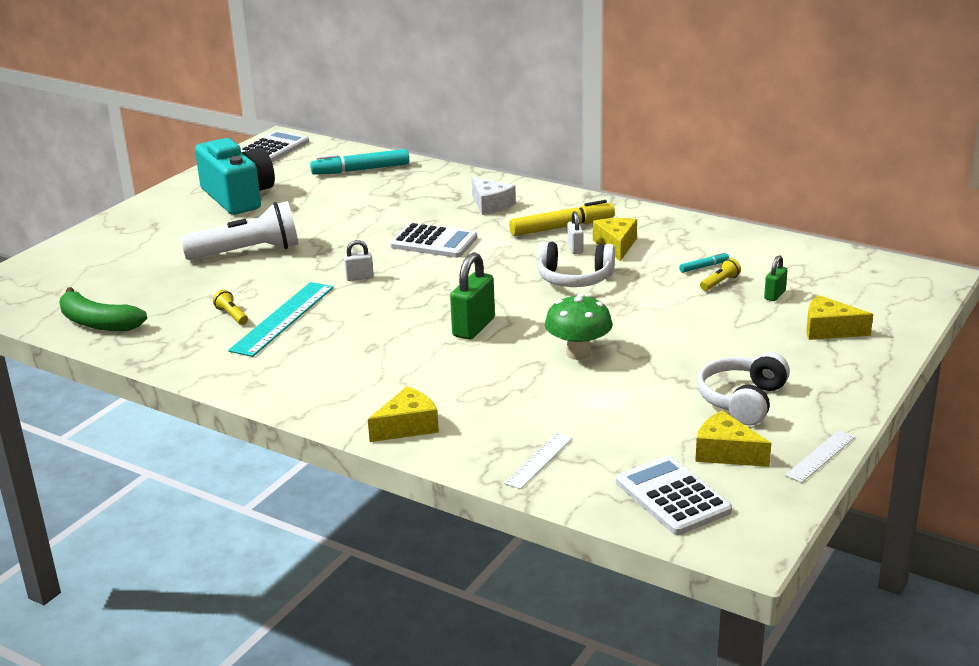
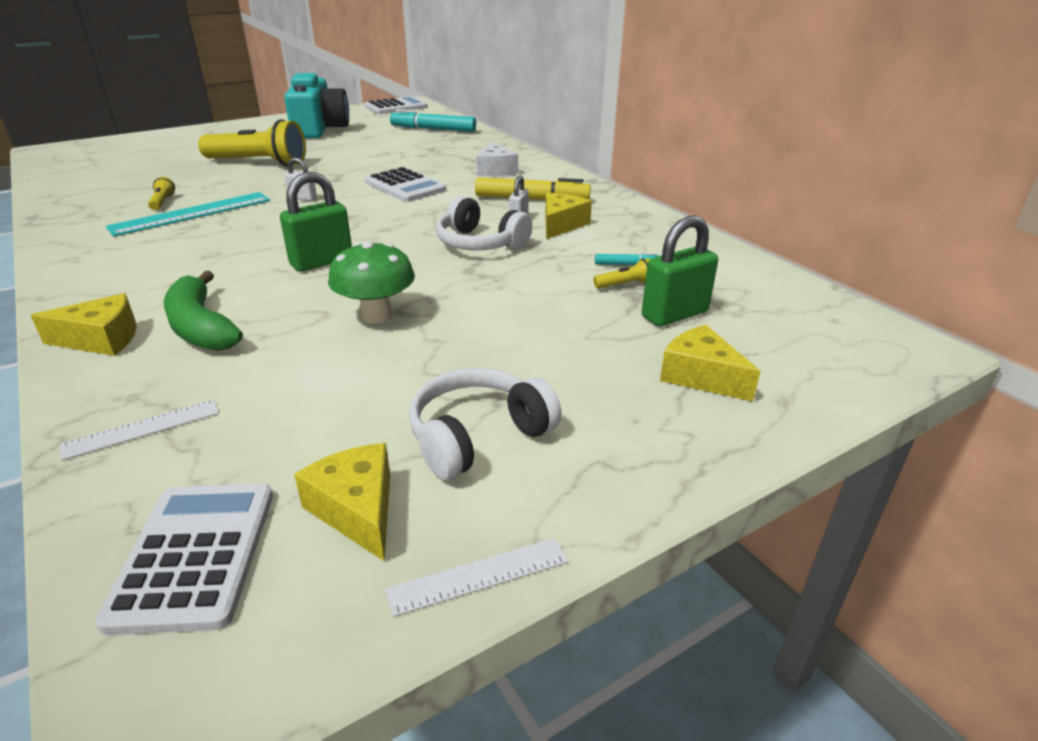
camera: 25 degrees right, 5 degrees up
green banana [59,287,147,331] -> green banana moved to [164,271,243,351]
white flashlight [180,201,298,260] -> yellow flashlight [198,119,306,166]
green padlock [764,255,787,301] -> green padlock [642,215,718,327], size x1.82

